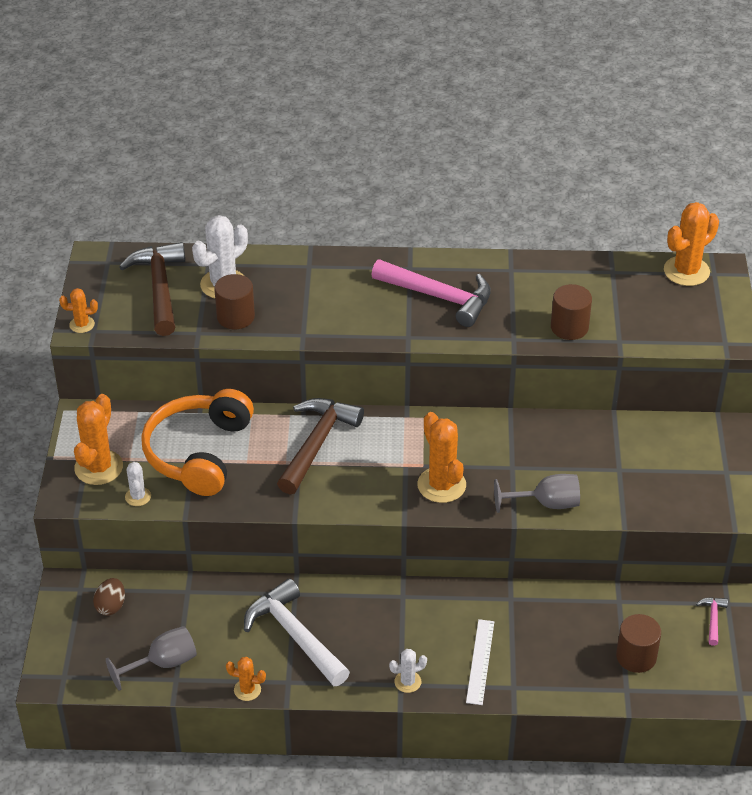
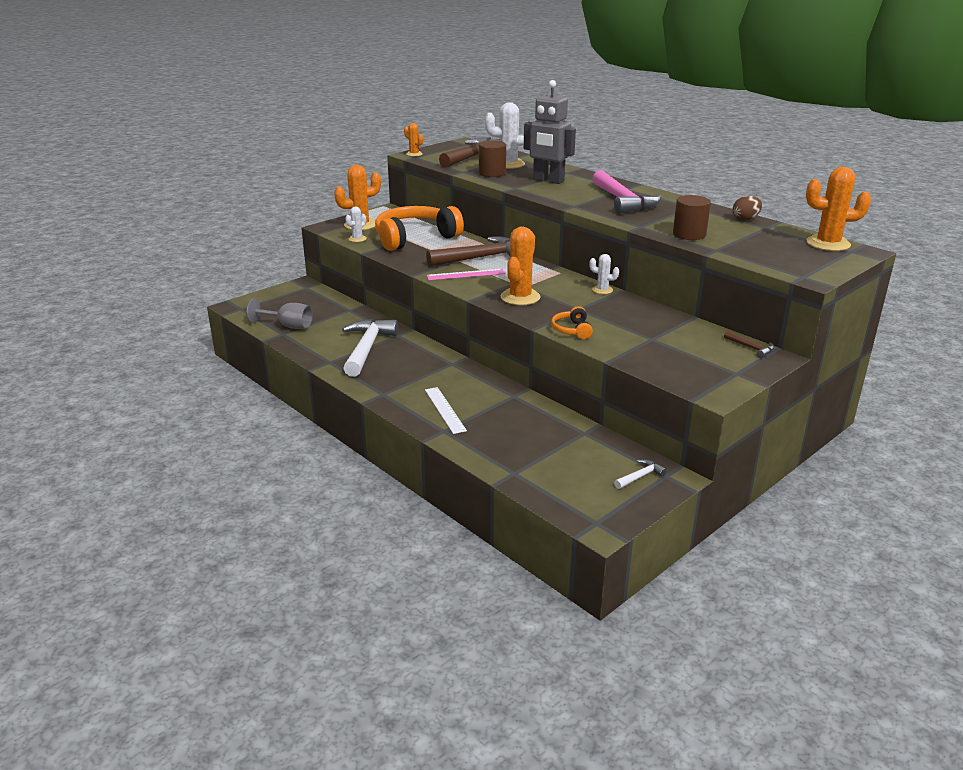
camera: 45 degrees right, 15 degrees down
brown egg [93,578,125,616] -> brown egg moved to [733,196,762,221]
orange cactus [226,657,266,701] -> none
white cactus [389,649,427,693] -> white cactus moved to [590,254,619,294]
white ruler [466,619,494,705] -> white ruler turned 75 degrees counterclockwise [425,387,467,434]
grey goblet [494,474,580,513] -> orange headphones [551,306,593,339]
brown cylinder [616,614,661,673] -> none
pink hammer [696,597,728,646] -> white hammer [614,459,667,489]
none -> pink ruler [427,269,505,280]
none -> grey robot [524,80,576,184]
none -> brown hammer [724,331,774,358]

